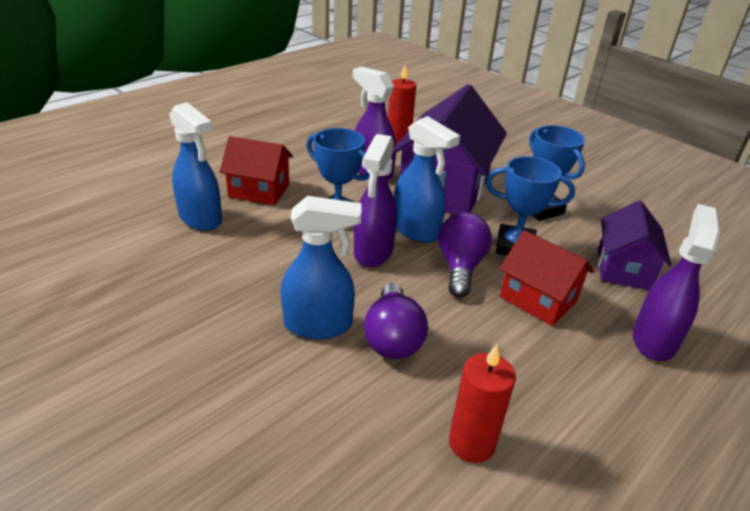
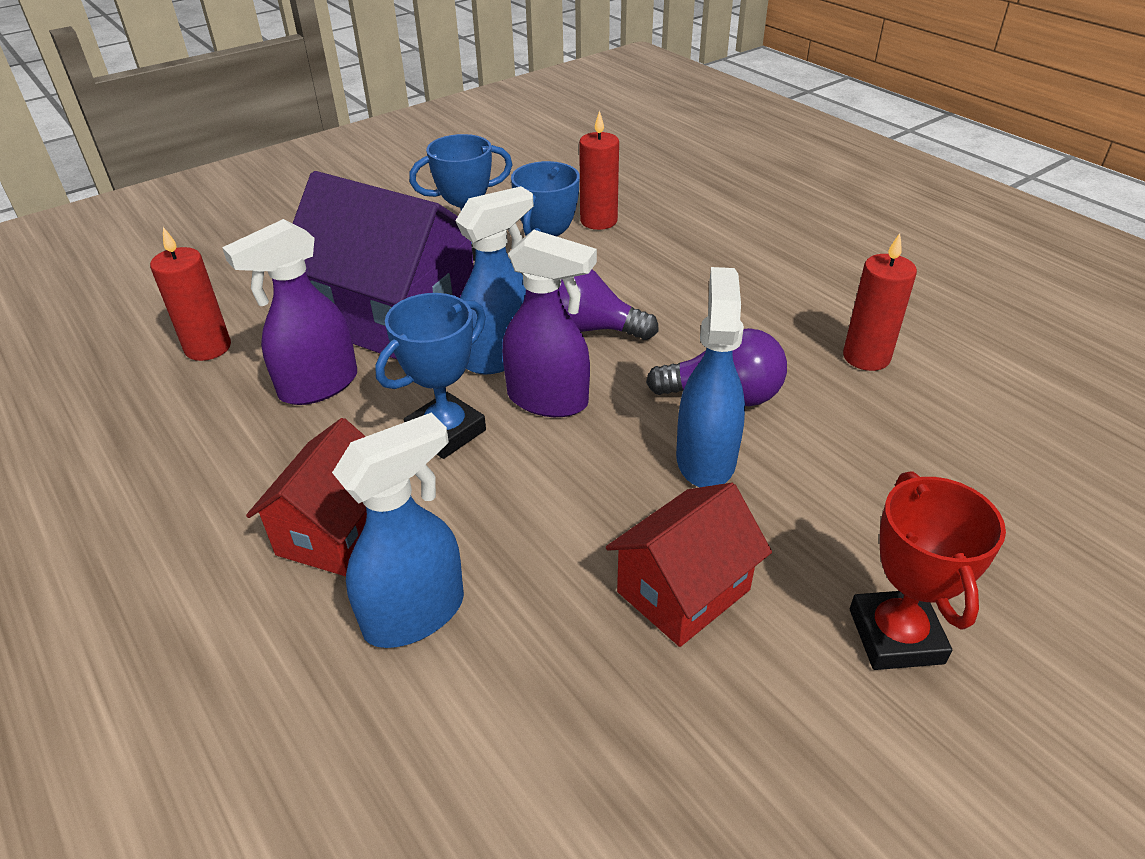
camera: 80 degrees left, 5 degrees up
red house [500,230,594,326] -> red house moved to [606,483,772,647]
purple house [598,200,671,290] -> red candle [579,110,619,230]
purple spray bottle [633,204,720,361] -> none
none -> red trophy [850,471,1006,670]

